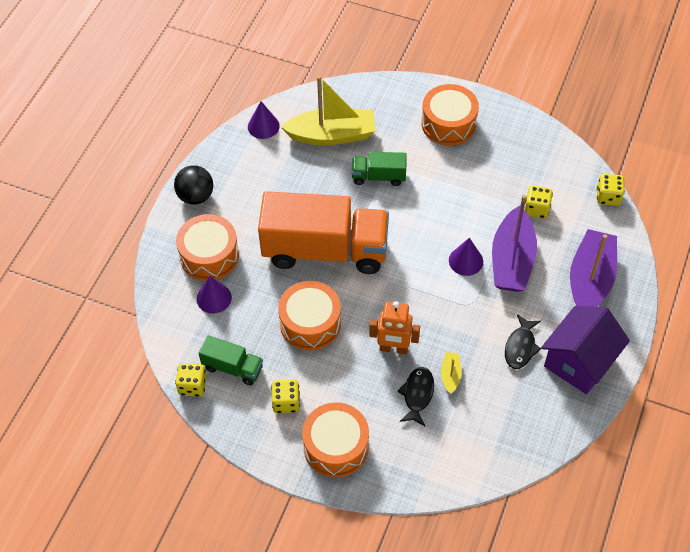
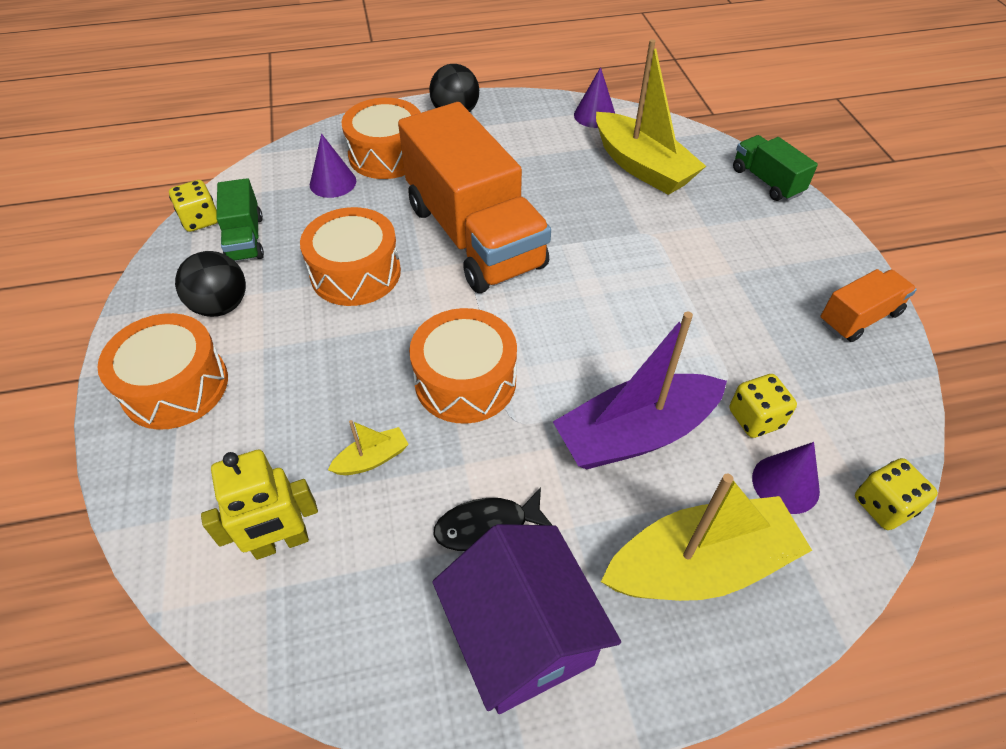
camera: 55 degrees right, 5 degrees down
yellow dice [271,379,300,413] -> black ball [175,251,246,317]
green truck [352,152,407,186] -> green truck moved to [733,135,818,201]
orange robot [369,301,420,354] -> none
black fish [397,367,434,426] -> none
orange drum [421,84,479,146] -> orange drum moved to [409,308,517,424]
purple cone [449,238,483,276] -> purple cone moved to [752,442,820,514]
purple house [541,306,630,394] -> purple house turned 60 degrees clockwise [432,524,621,714]
purple boat [570,229,617,307] -> yellow boat [601,474,812,601]
none -> yellow robot [201,450,318,560]
none -> orange truck [820,269,917,342]

